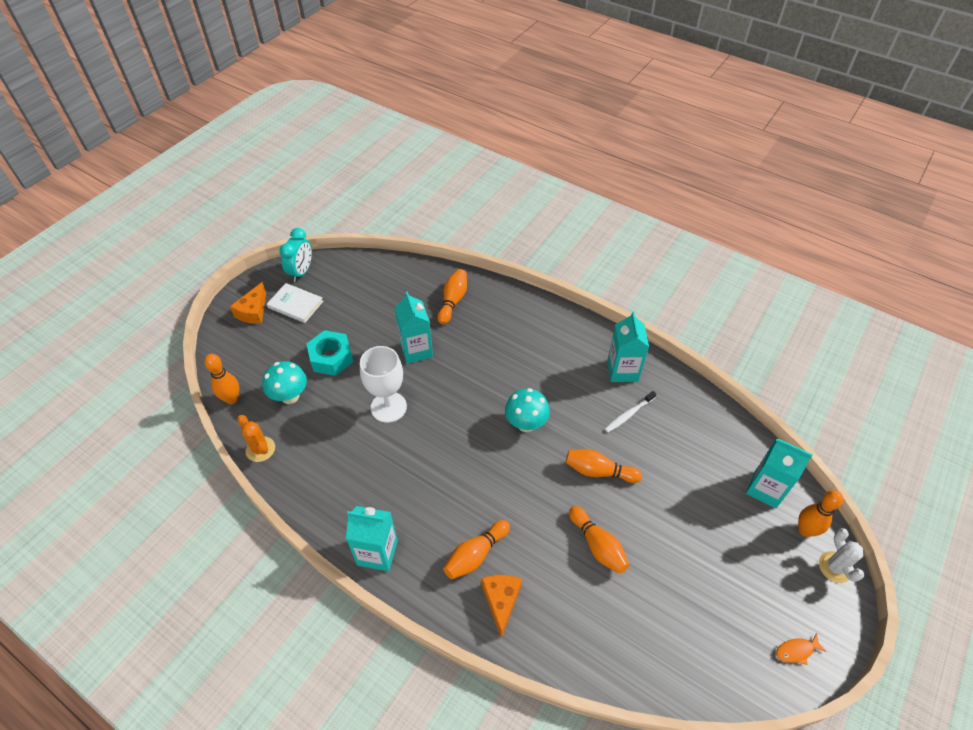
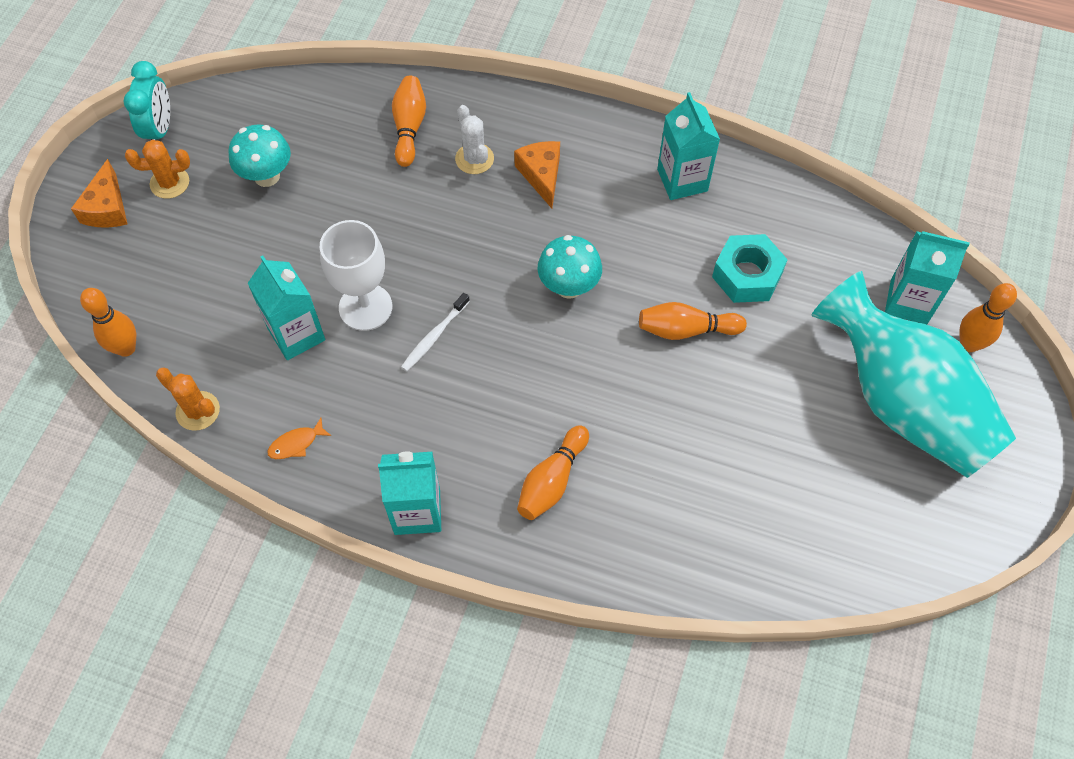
camera: 15 degrees left, 10 degrees up
turquoise mushroom [262,361,307,404] -> turquoise mushroom moved to [229,124,291,187]
white book [267,283,323,323] -> orange cactus [125,140,190,199]
turquoise nut [307,330,353,376] -> turquoise nut moved to [712,234,788,303]
turquoise carton [395,291,433,364] -> turquoise carton moved to [248,256,325,360]
orange cheese [481,575,522,638] -> orange cheese moved to [514,141,560,208]
orange bowling pin [569,506,629,574] -> none
white toothbrush [605,391,656,433] -> white toothbrush moved to [401,293,470,371]
orange fish [776,633,827,665] -> orange fish moved to [267,418,331,459]
white cactus [819,528,864,583] -> white cactus moved to [455,105,494,174]
none -> turquoise vase [812,271,1016,478]

